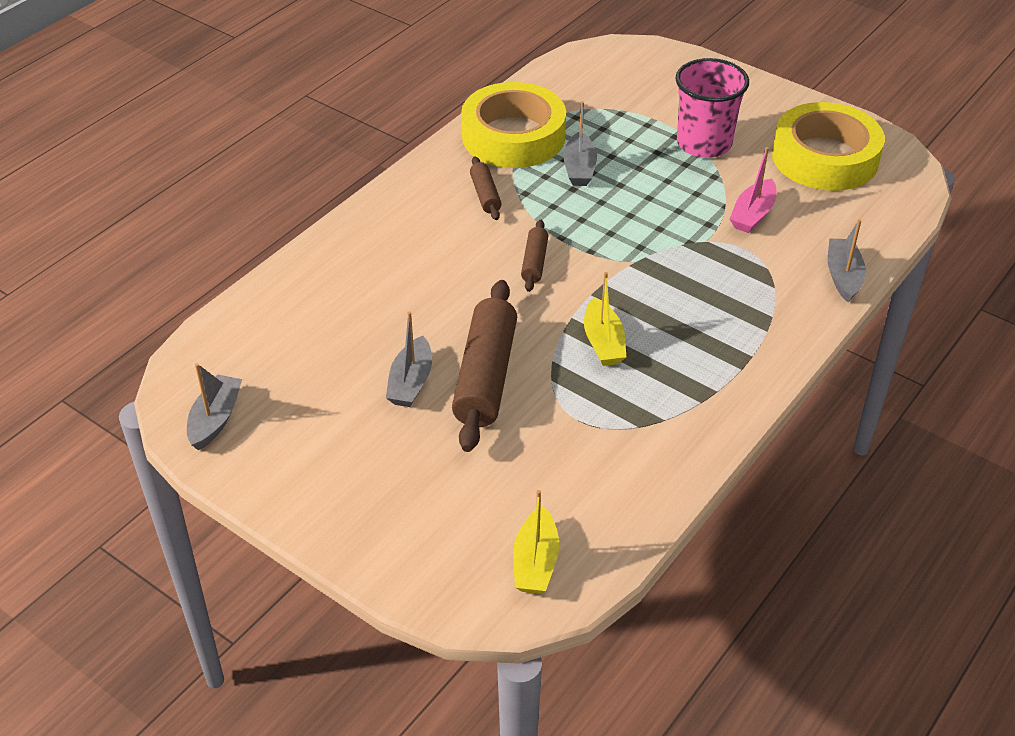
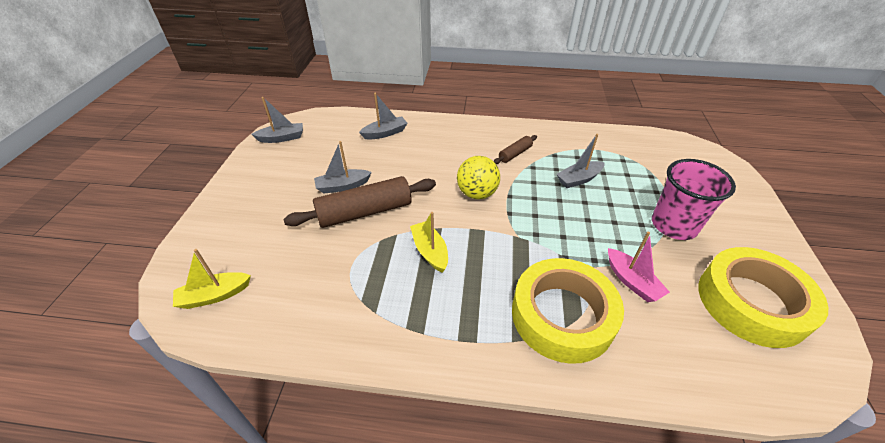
camera: 60 degrees right, 0 degrees up
yellow tape [461,82,566,168] -> yellow tape moved to [512,258,624,364]
brown rolling pin [521,220,548,292] -> yellow ball [457,156,500,199]
yellow boat [584,272,626,366] -> yellow boat turned 105 degrees clockwise [410,212,448,272]
pink boat [730,147,776,233] -> pink boat turned 120 degrees counterclockwise [608,232,670,302]
grey boat [828,220,866,302] -> grey boat moved to [359,93,407,140]

